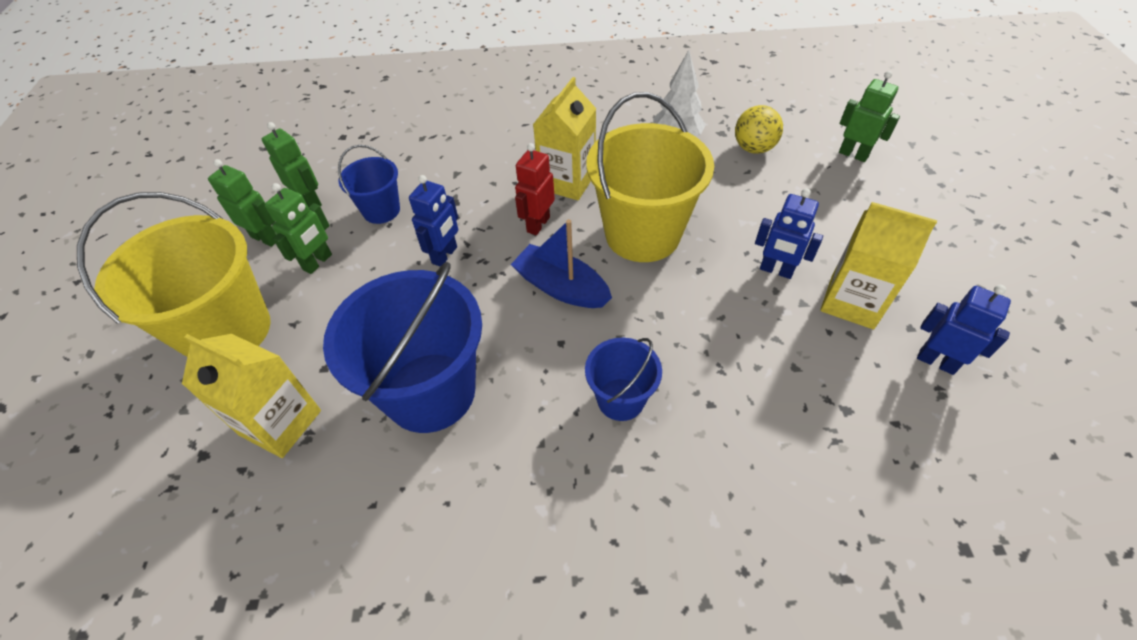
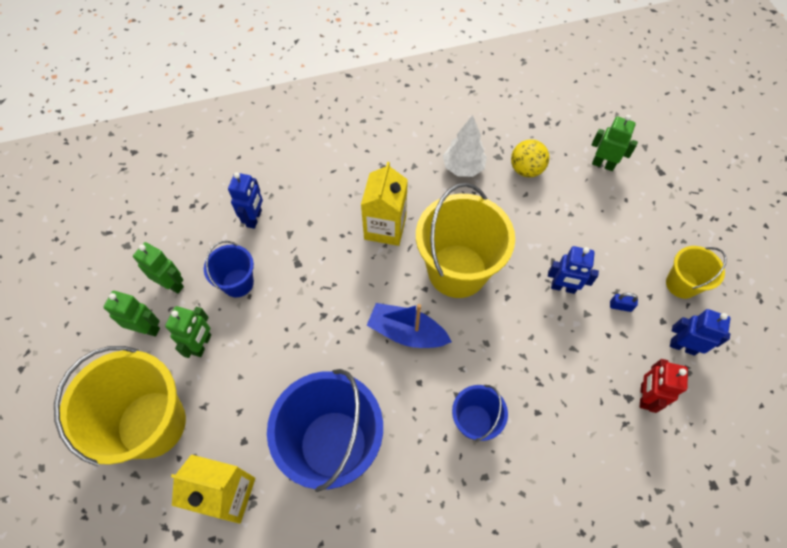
camera: 15 degrees left, 10 degrees up
blue robot [409,175,458,267] -> blue robot moved to [228,172,263,229]
red robot [515,143,555,235] -> red robot moved to [640,359,688,413]
yellow carton [820,202,937,329] -> blue padlock [610,293,638,312]
none -> yellow bucket [666,246,727,299]

